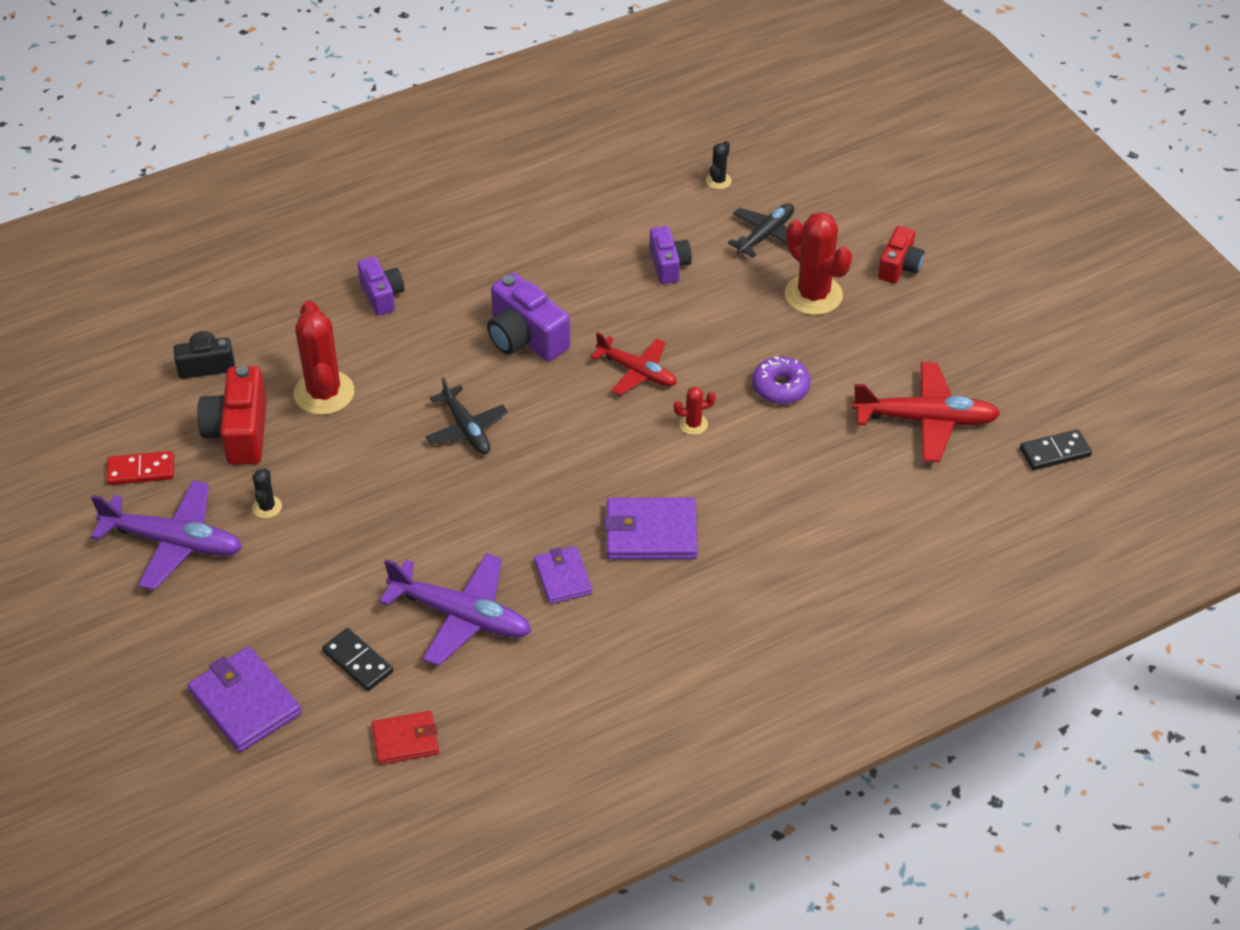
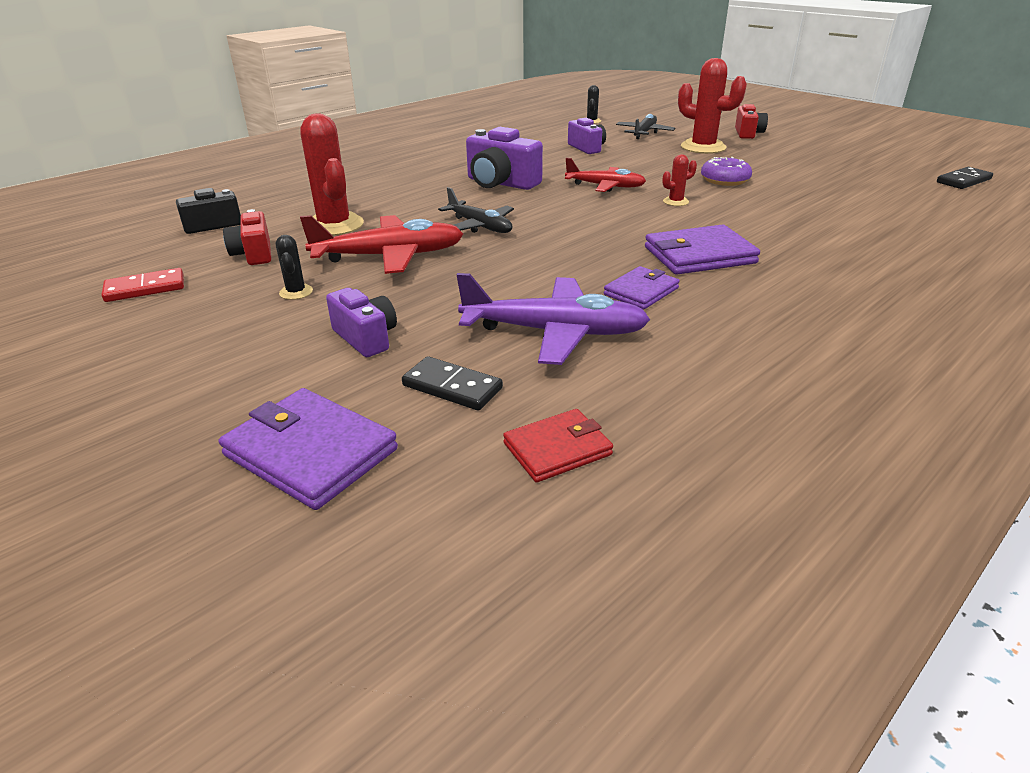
camera: 15 degrees left, 15 degrees down
purple plane [91,480,242,590] -> none
red camera [197,365,267,465] -> red camera [223,209,271,265], size x0.64
purple camera [357,257,404,316] -> purple camera moved to [326,288,397,357]
purple wallet [534,546,592,604] -> purple wallet turned 75 degrees clockwise [604,266,680,310]
red plane [852,362,1001,462] -> red plane moved to [300,215,463,274]

